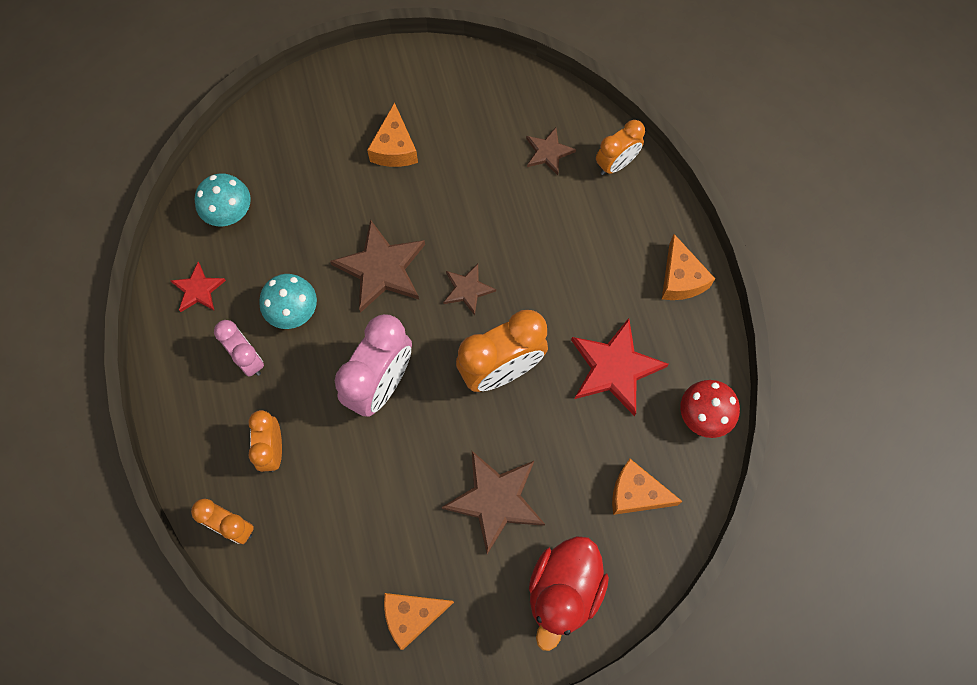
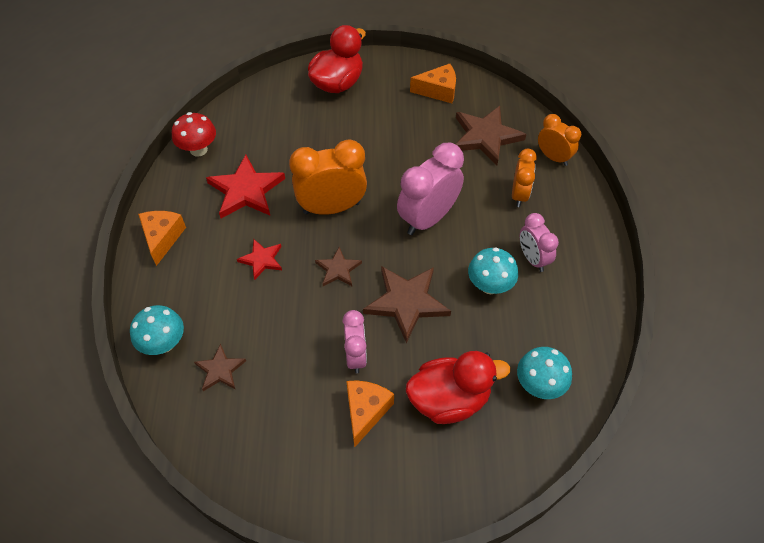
camera: 165 degrees left, 15 degrees down
red star [171,262,226,312] -> red star moved to [237,239,282,280]
brown star [442,451,545,554] -> brown star moved to [456,106,526,165]
orange clock [596,120,645,175] -> turquoise mushroom [130,305,184,355]
orange cheese [612,459,683,515] -> none
none -> pink clock [343,310,367,373]
none -> red duck [406,351,510,424]

